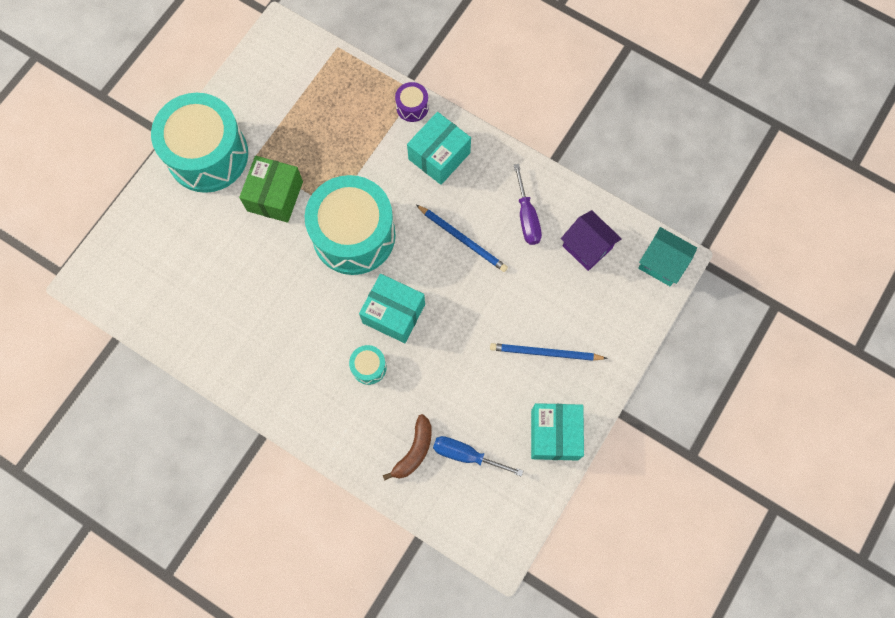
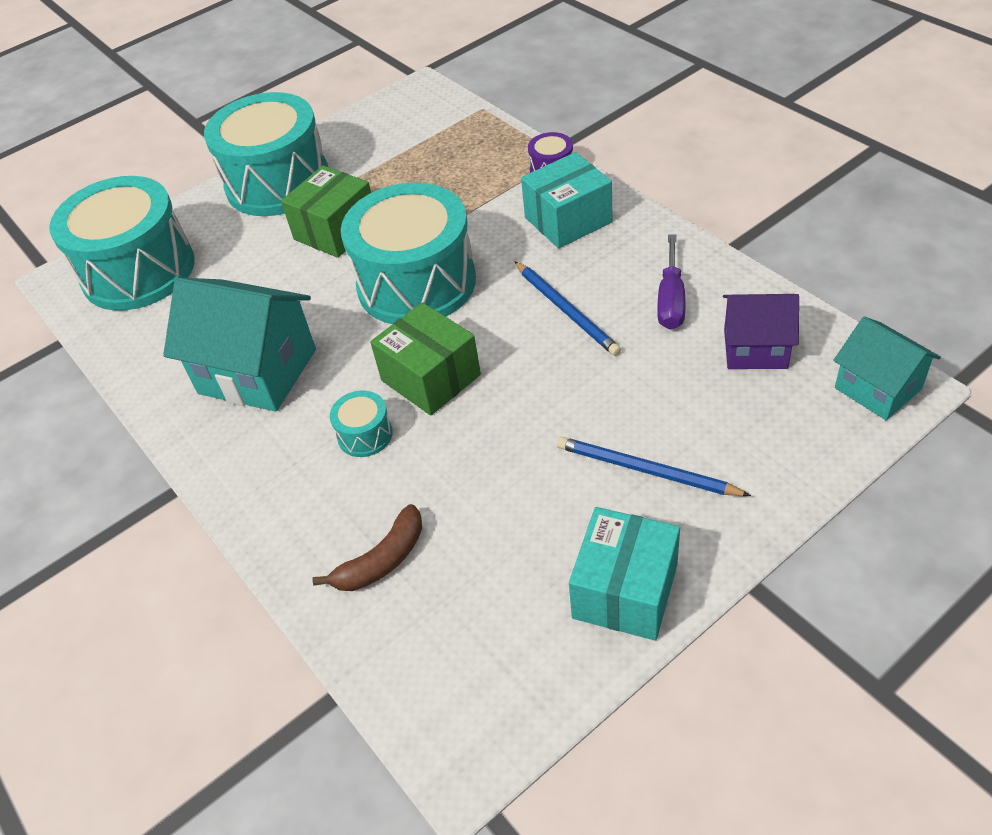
camera: 25 degrees right, 25 degrees down
turquoise box [359,274,425,343] -> green box [370,302,481,416]
blue screwdriver [433,436,523,477] -> none
purple house [561,210,622,271] -> purple house turned 60 degrees counterclockwise [723,294,799,369]
none -> turquoise drum [49,176,195,311]
none -> turquoise house [163,278,316,412]

